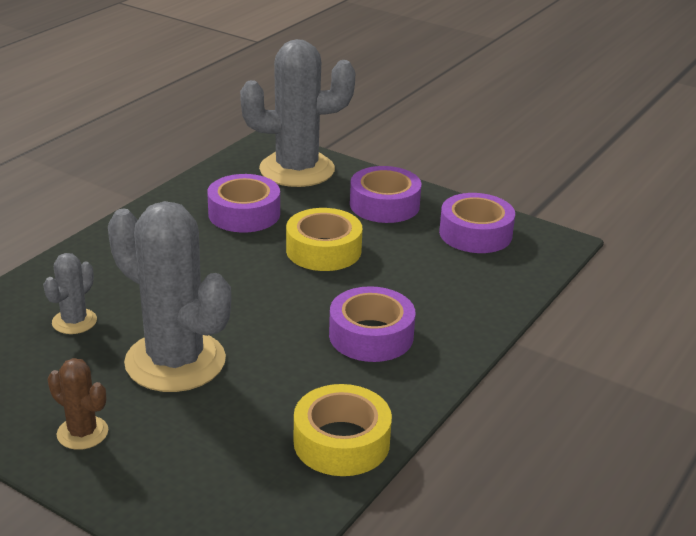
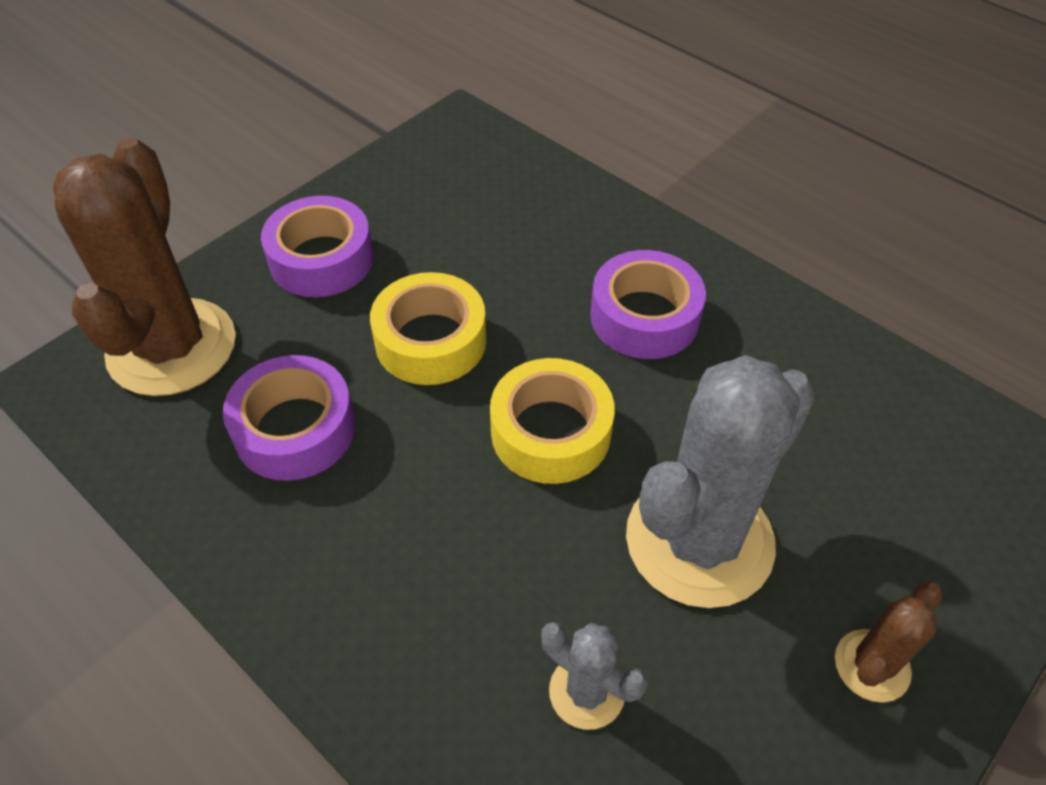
camera: 80 degrees left, 20 degrees up
grey cactus [240,39,355,187] -> brown cactus [53,137,236,396]
yellow tape [294,384,392,476] -> yellow tape moved to [490,358,615,484]
purple tape [439,193,515,253] -> none

